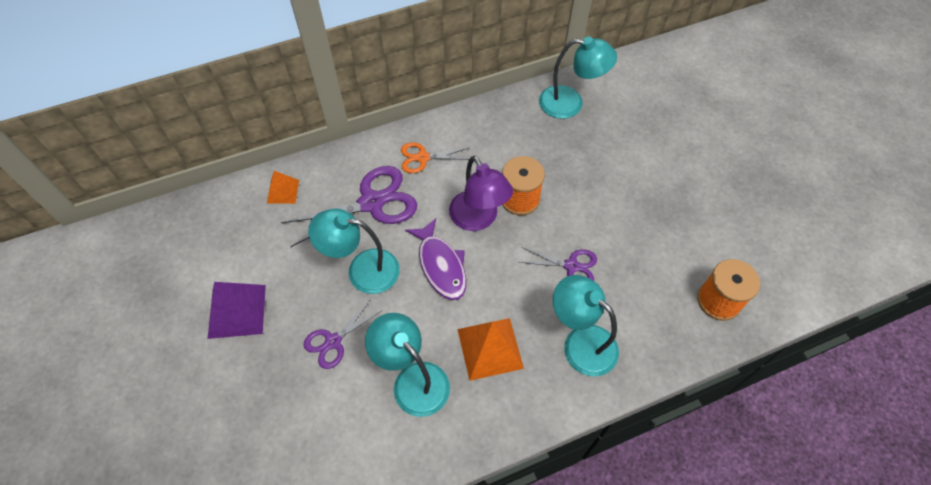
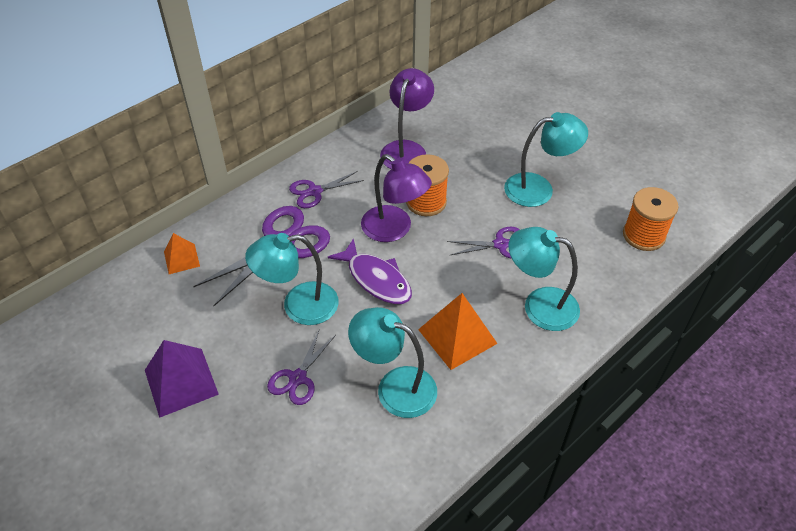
camera: 20 degrees left, 10 degrees down
orange scissors [401,142,469,173] -> purple scissors [289,171,364,208]
turquoise lamp [539,36,617,119] -> turquoise lamp moved to [504,112,588,207]
none -> purple lamp [380,68,434,169]

